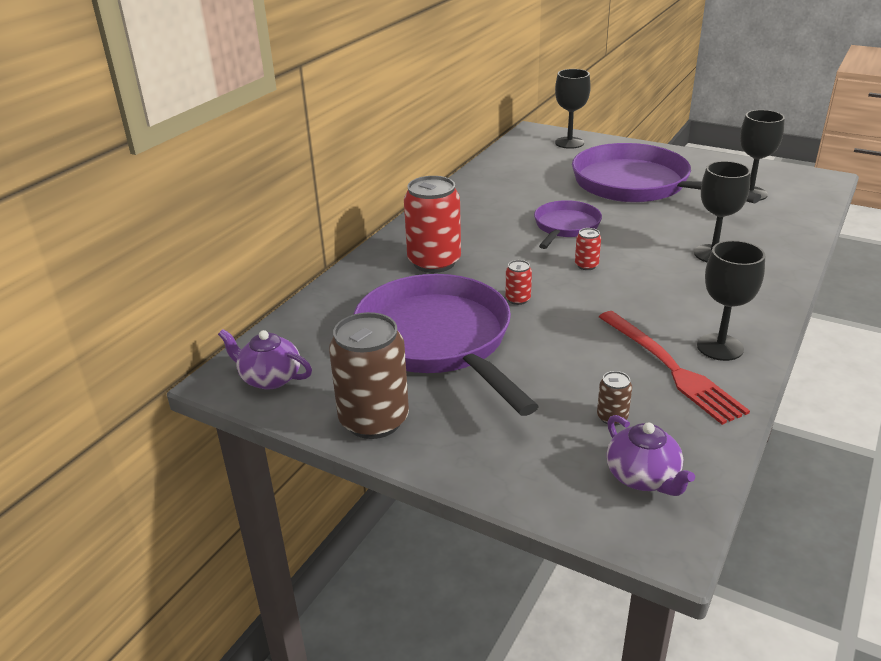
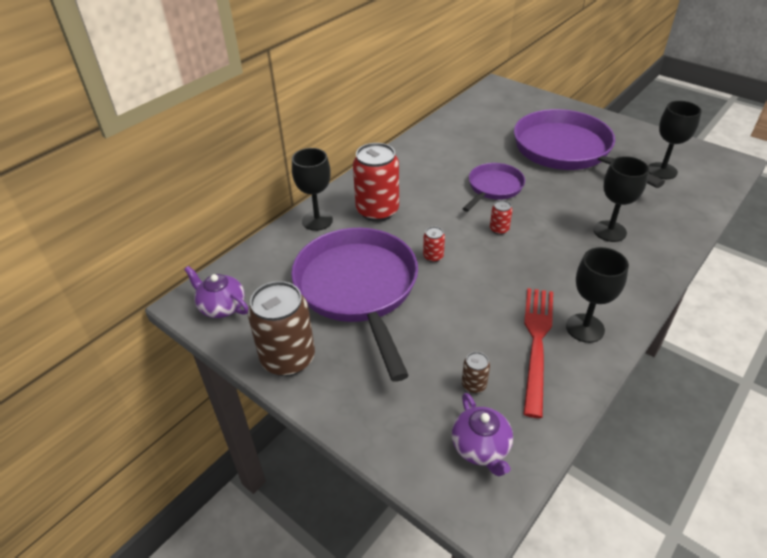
camera: 10 degrees right, 10 degrees up
black goblet [555,69,591,149] -> black goblet moved to [292,148,333,231]
red fork [599,311,750,425] -> red fork turned 150 degrees counterclockwise [524,288,553,418]

